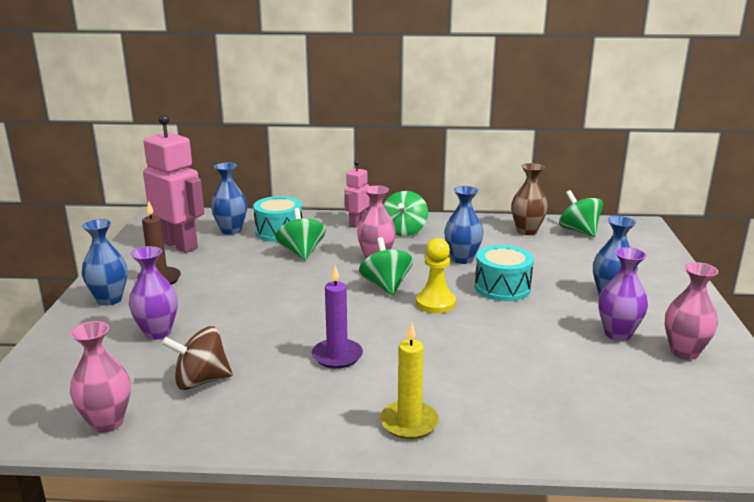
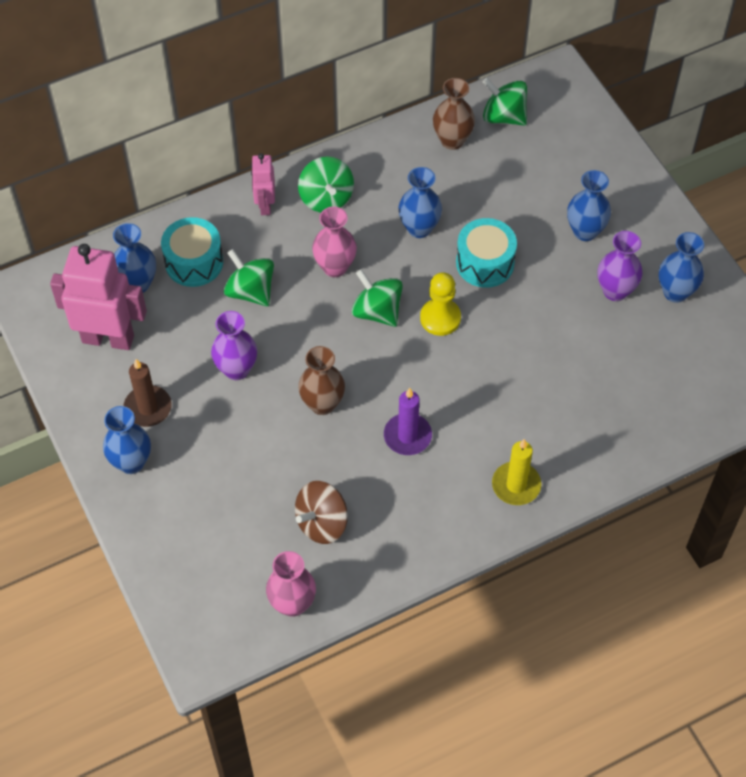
camera: 30 degrees left, 35 degrees up
purple vase [129,246,178,340] -> purple vase moved to [211,311,257,380]
pink vase [665,262,718,360] -> blue vase [659,232,704,303]
none -> brown vase [298,346,345,415]

